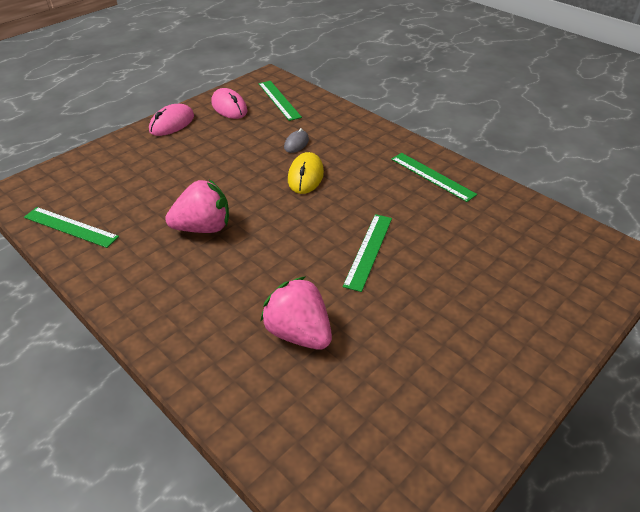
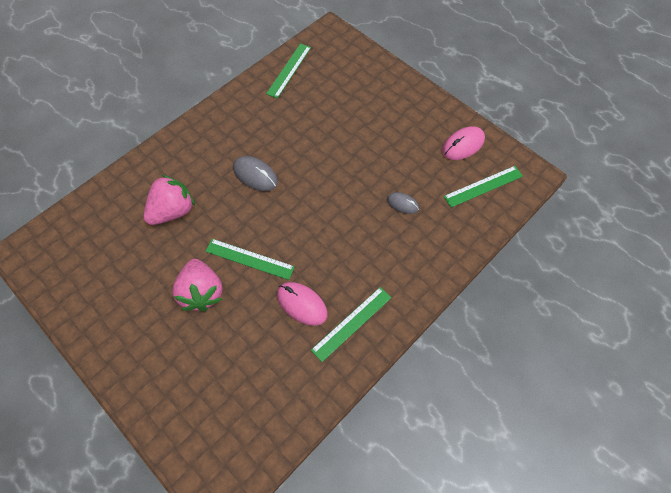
camera: 90 degrees right, 20 degrees up
pink mouse [149,104,194,136] -> pink mouse moved to [277,282,328,326]
pink strawberry [165,179,229,233] -> pink strawberry moved to [172,259,223,311]
yellow mouse [288,152,324,194] -> none
none -> grey mouse [233,156,278,191]

